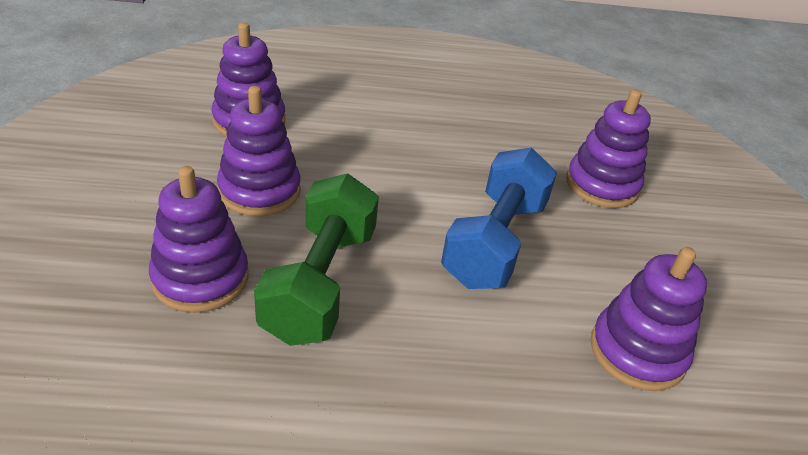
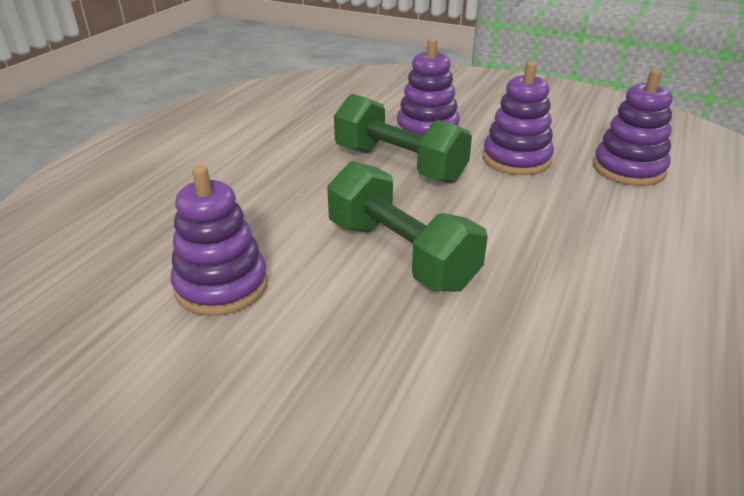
camera: 120 degrees right, 5 degrees down
blue dumbbell [441,147,557,289] -> green dumbbell [327,161,488,292]
purple stacking toy [566,90,651,208] -> none

